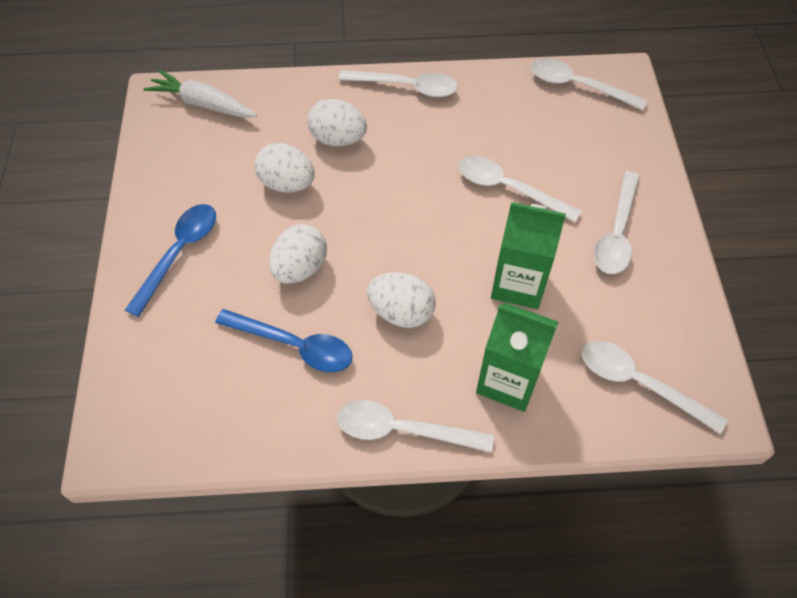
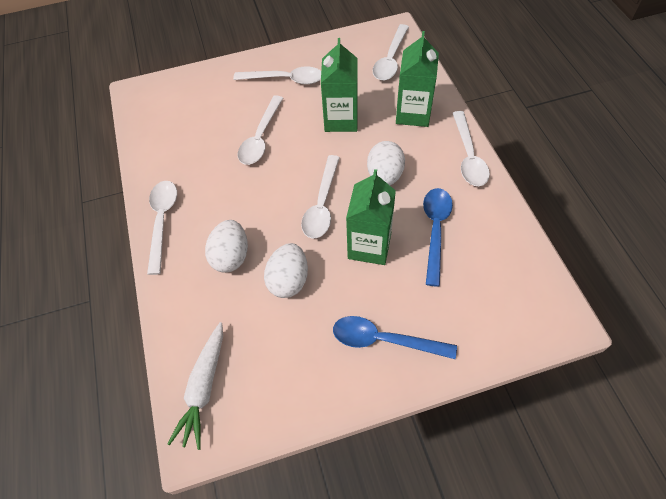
camera: 100 degrees left, 0 degrees up
white egg [269,224,327,284] -> green carton [346,169,396,265]
white spoon [531,58,648,110] -> white spoon moved to [301,155,340,238]

